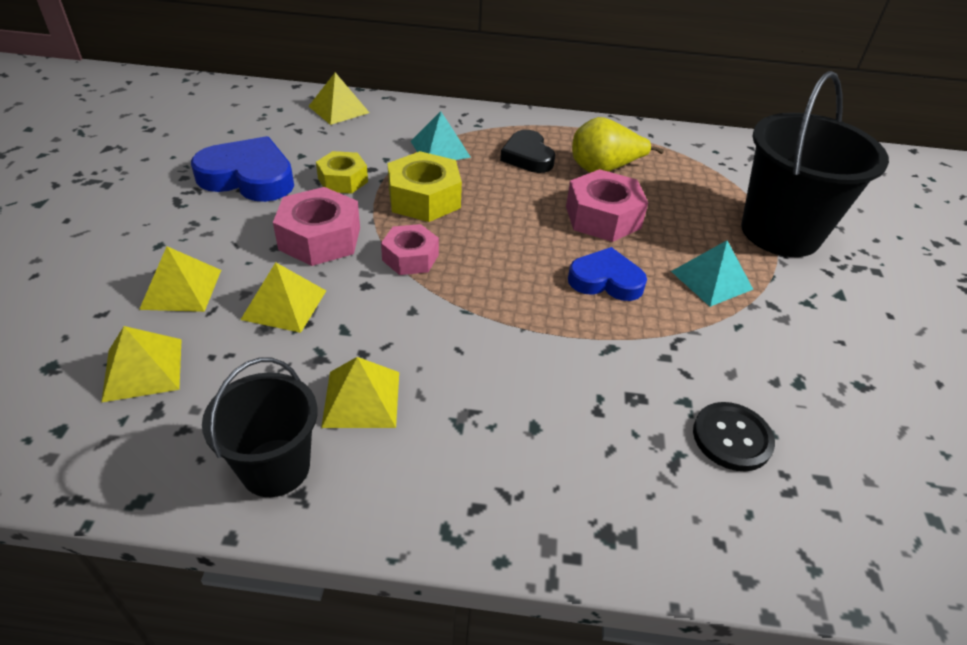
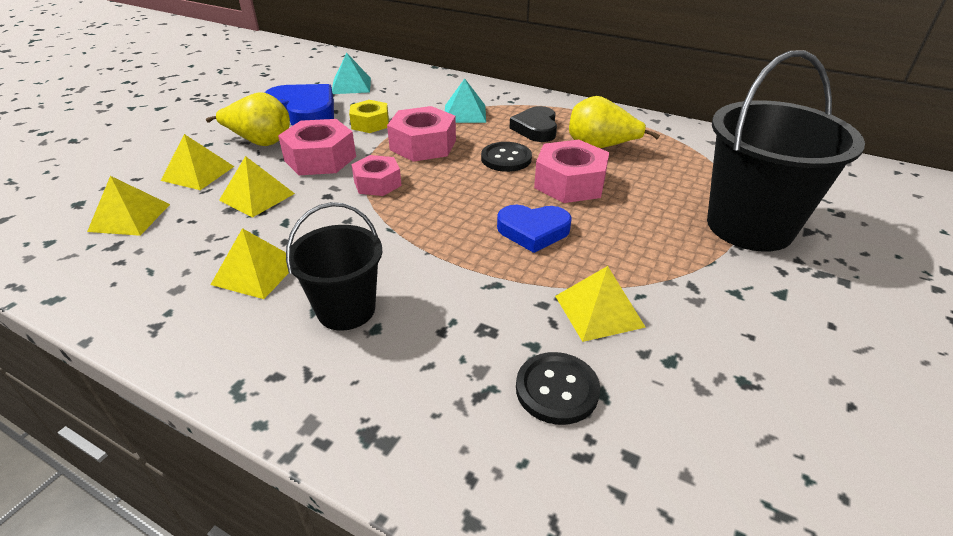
camera: 25 degrees right, 5 degrees down
black bucket [202,357,318,497] -> black bucket moved to [286,202,382,331]
yellow pyramid [308,72,370,125] -> yellow pyramid moved to [555,266,646,342]
yellow nut [388,151,462,222] -> pink nut [387,106,456,162]
blue heart [568,247,647,301] -> blue heart turned 150 degrees clockwise [497,205,572,253]
turquoise pyramid [671,240,754,307] -> turquoise pyramid moved to [332,53,371,94]
none -> yellow pear [206,93,290,146]
none -> black button [481,142,532,172]

